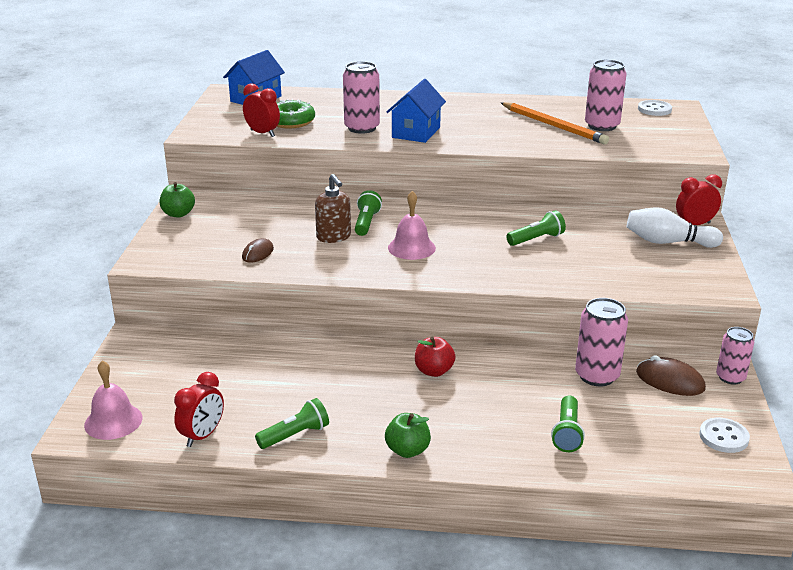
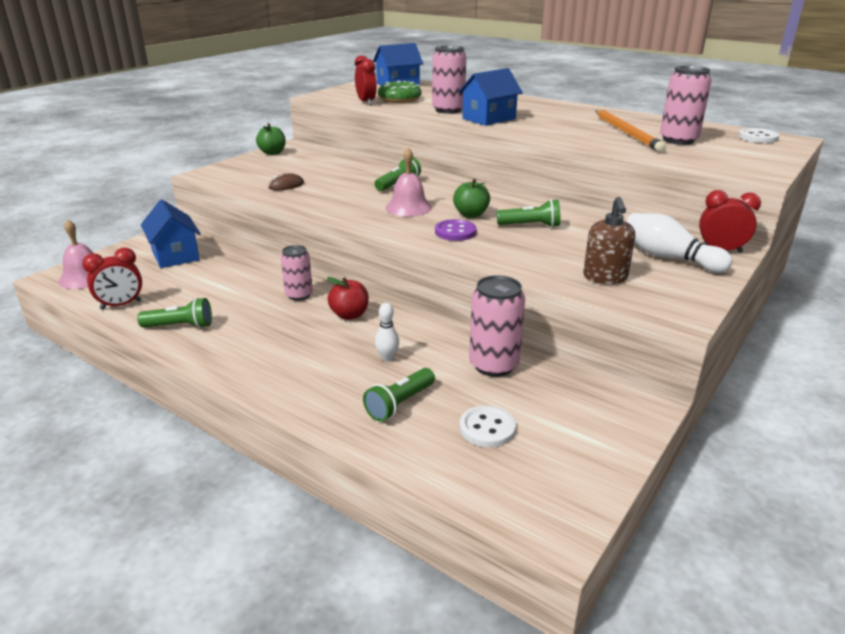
camera: 30 degrees right, 0 degrees up
brown soap dispenser [315,174,351,243] -> brown soap dispenser moved to [583,197,635,284]
green apple [385,413,431,458] -> green apple moved to [453,179,490,218]
brown mouse [636,355,706,396] -> none
white button [699,418,750,453] -> white button moved to [460,405,516,447]
pink can [716,327,754,385] -> pink can moved to [281,245,313,301]
none -> blue house [141,200,201,268]
none -> white bowling pin [375,303,399,362]
none -> purple button [435,219,476,241]

